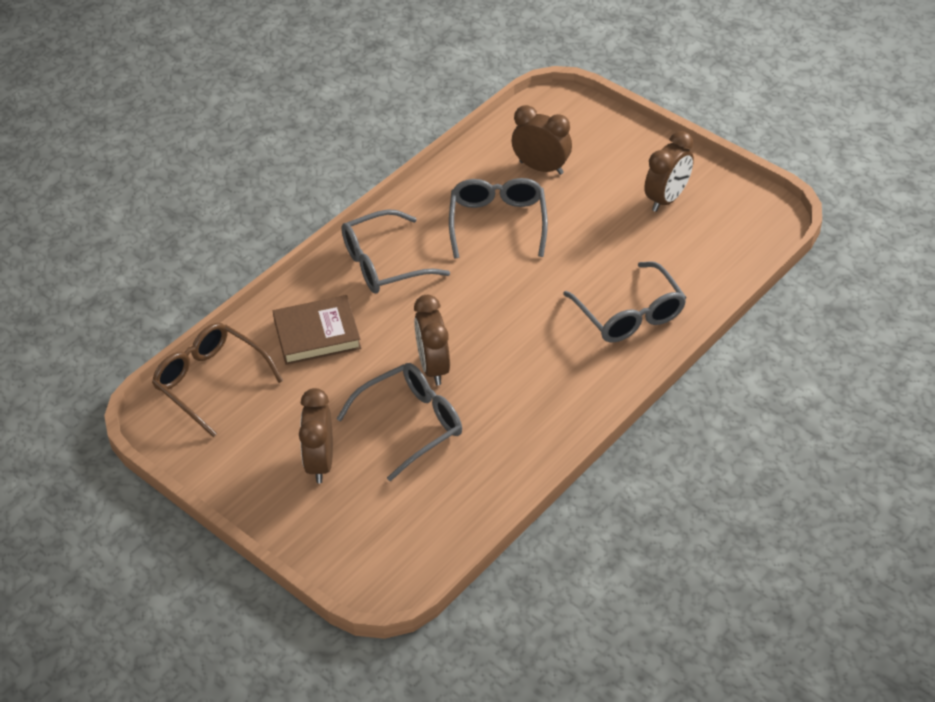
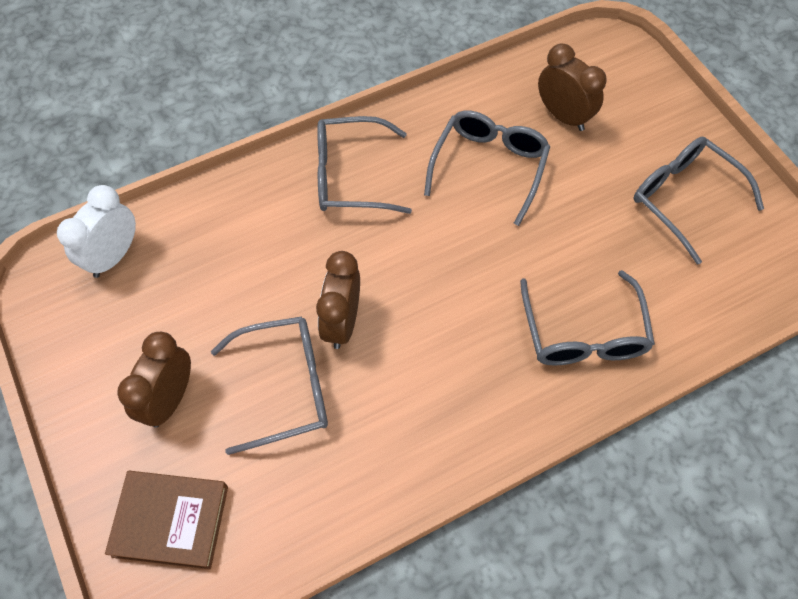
camera: 20 degrees right, 15 degrees up
brown glasses [152,323,284,437] -> white clock [57,185,136,278]
brown book [273,295,361,365] -> brown book moved to [105,471,228,570]
brown clock [644,131,694,212] -> grey glasses [633,137,764,265]

